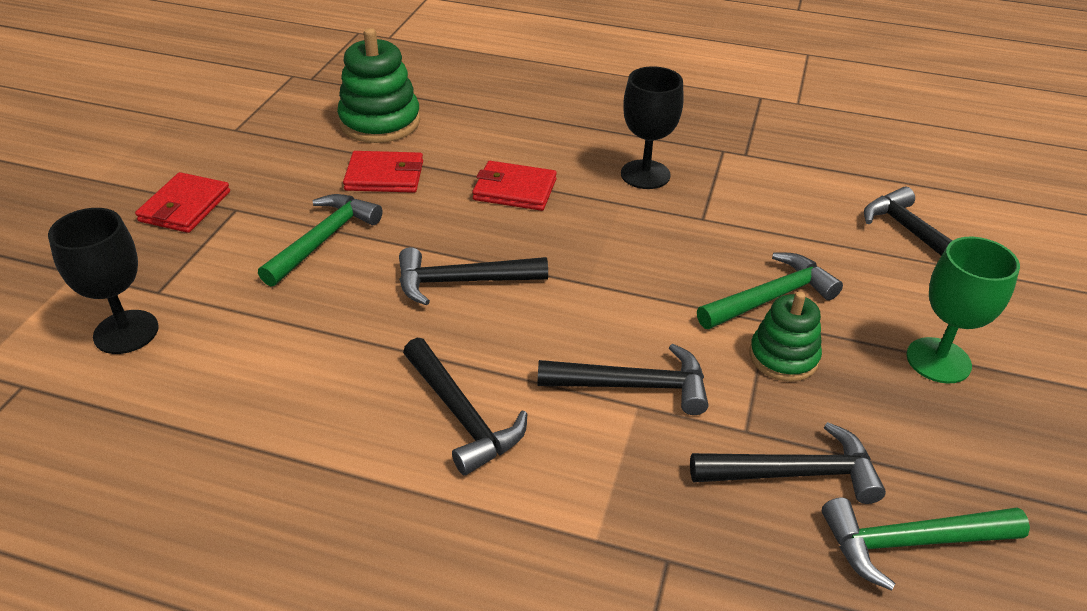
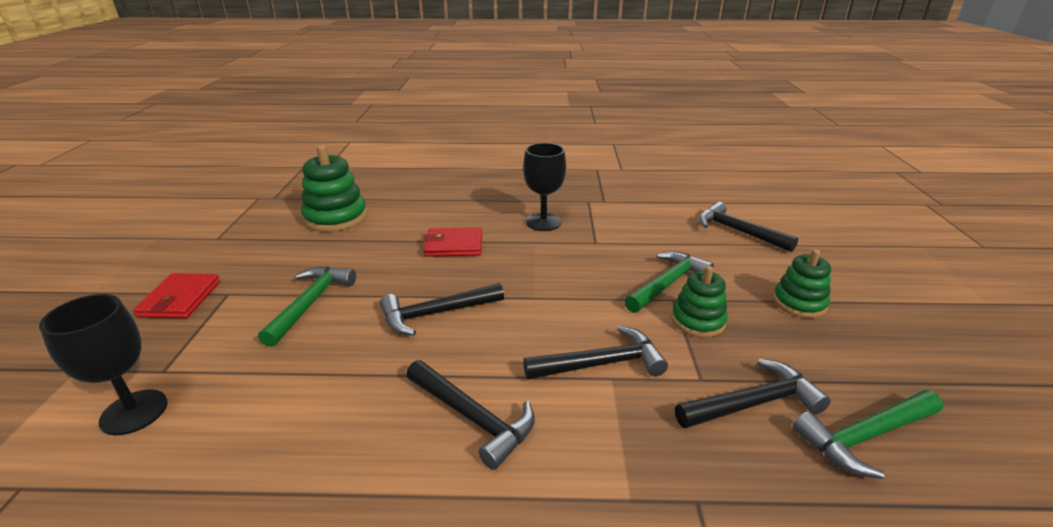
camera: 15 degrees left, 10 degrees down
red wallet [343,151,423,193] -> none
green goblet [906,237,1020,383] -> green stacking toy [773,249,831,318]

